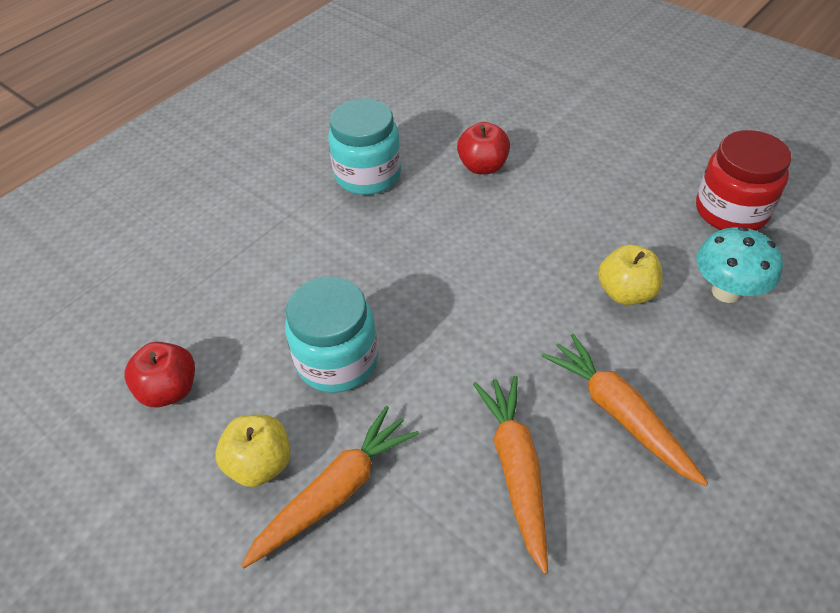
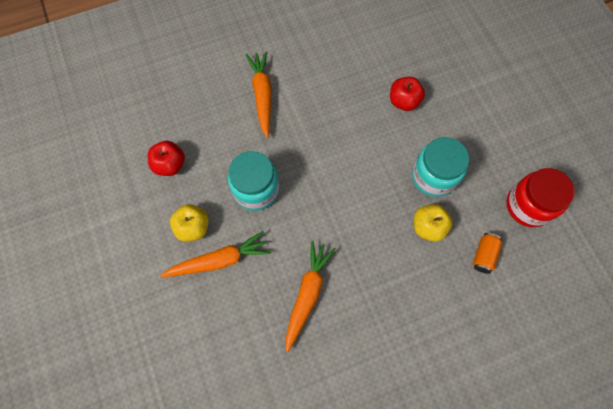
camera: 25 degrees right, 20 degrees up
turquoise jar [328,98,401,195] -> turquoise jar moved to [412,137,469,197]
orange carrot [542,334,708,486] -> orange carrot moved to [246,51,272,138]
turquoise mushroom [696,226,783,303] -> orange can [473,233,502,274]

